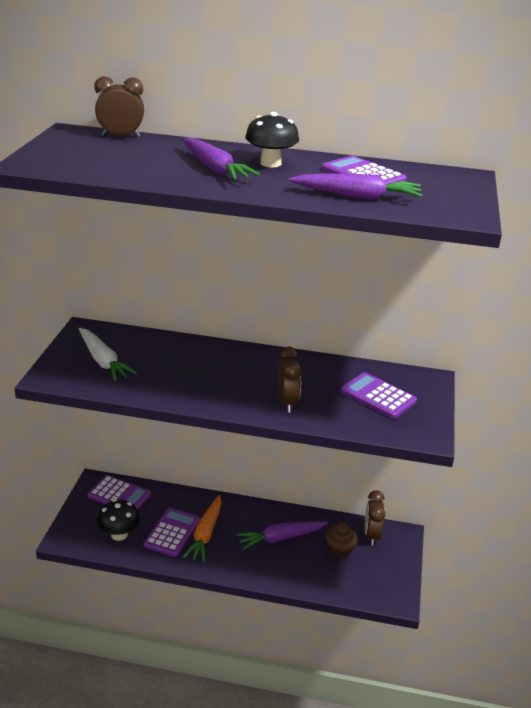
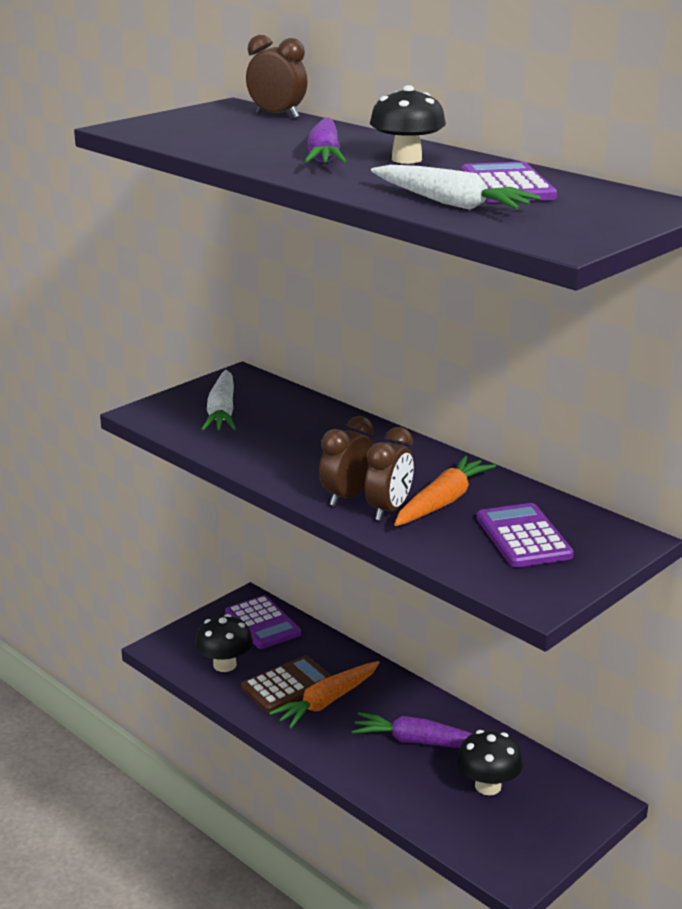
camera: 35 degrees right, 5 degrees down
purple calculator [144,508,200,557] -> brown calculator [241,655,332,713]
purple carrot [289,173,422,200] -> white carrot [371,165,541,210]
brown cupcake [325,522,358,559] -> black mushroom [457,730,523,795]
brown clock [365,490,385,546] -> brown clock moved to [319,416,374,506]
none -> orange carrot [394,456,496,526]

